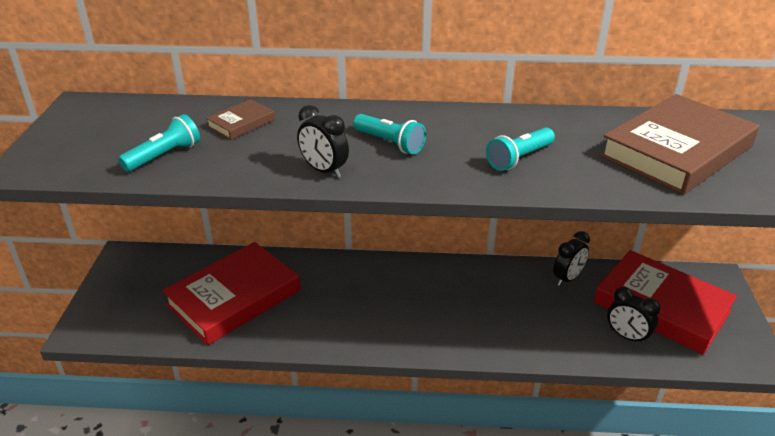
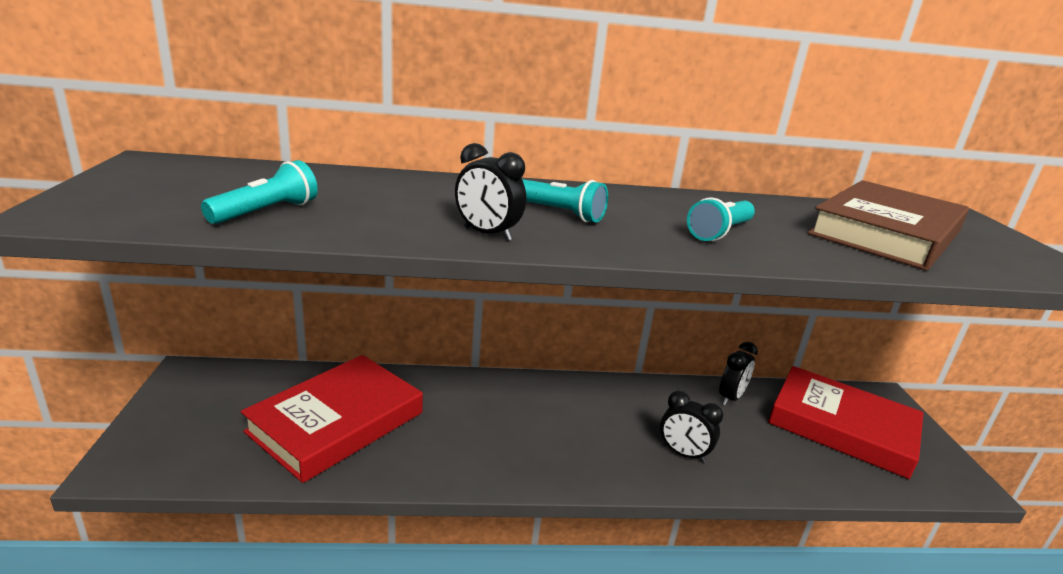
camera: 10 degrees left, 10 degrees down
brown book [206,99,275,140] -> none
black clock [607,287,661,345] -> black clock moved to [660,391,723,463]

